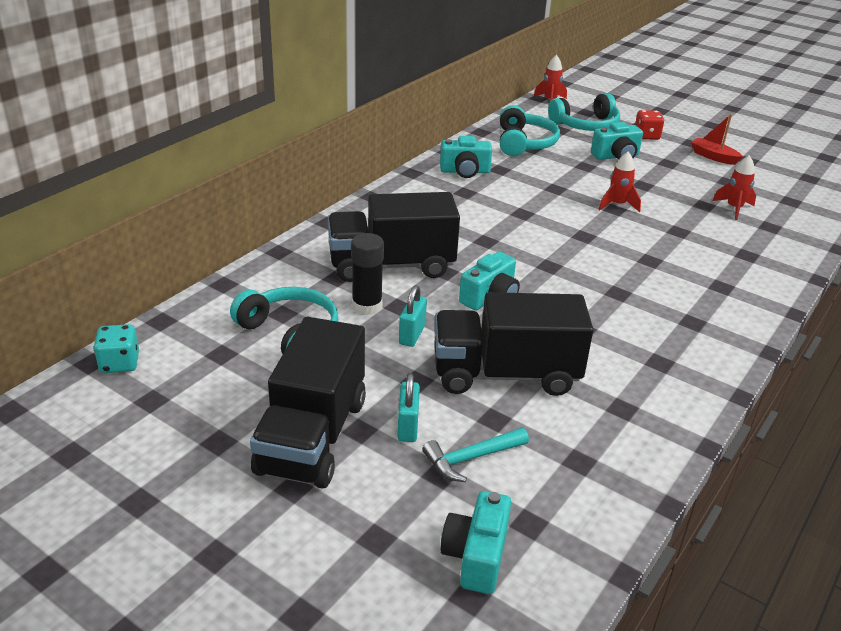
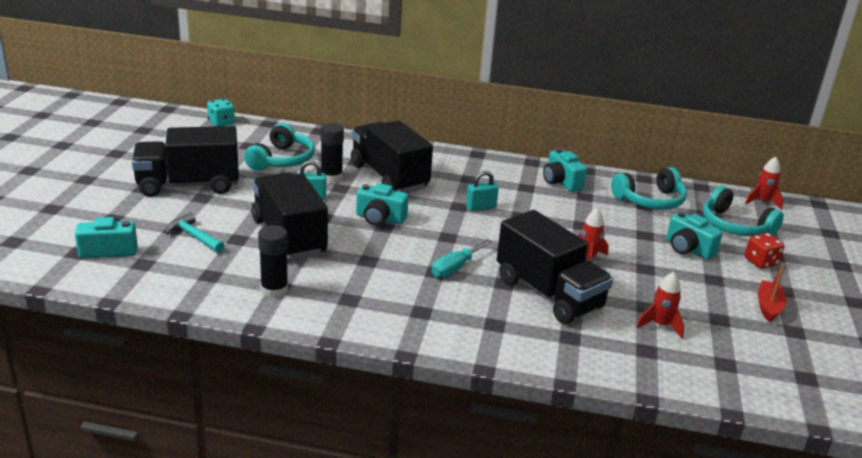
camera: 65 degrees right, 5 degrees down
turquoise padlock [398,373,420,442] -> turquoise padlock moved to [466,171,499,211]
none -> black glue stick [258,225,288,298]
none -> turquoise screwdriver [432,240,492,278]
none -> black truck [497,210,613,324]

